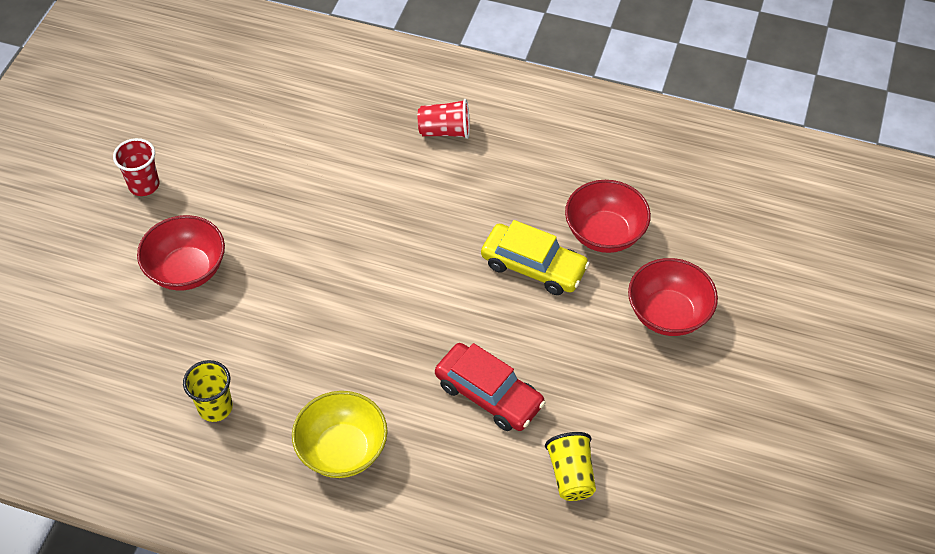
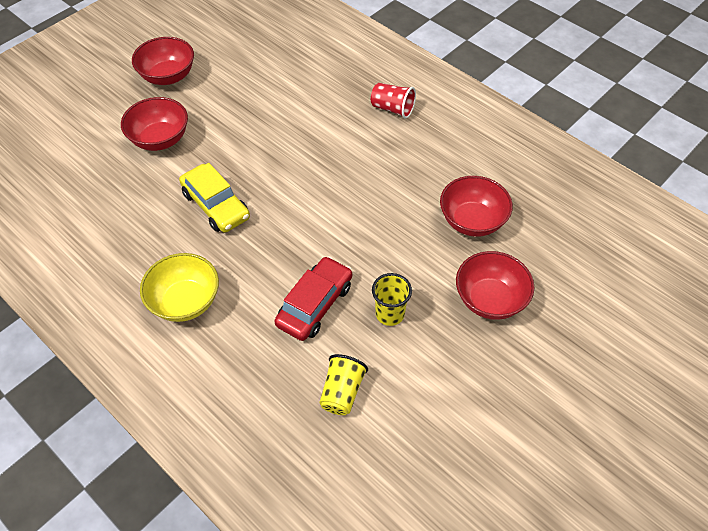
camera: 25 degrees right, 0 degrees up
red cup [113,138,159,196] -> red bowl [132,37,194,85]
yellow cup [183,360,233,422] -> yellow cup moved to [372,273,412,326]
red car [435,343,546,431] -> red car turned 120 degrees counterclockwise [274,256,352,341]
yellow car [481,220,590,295] -> yellow car moved to [179,163,250,233]

